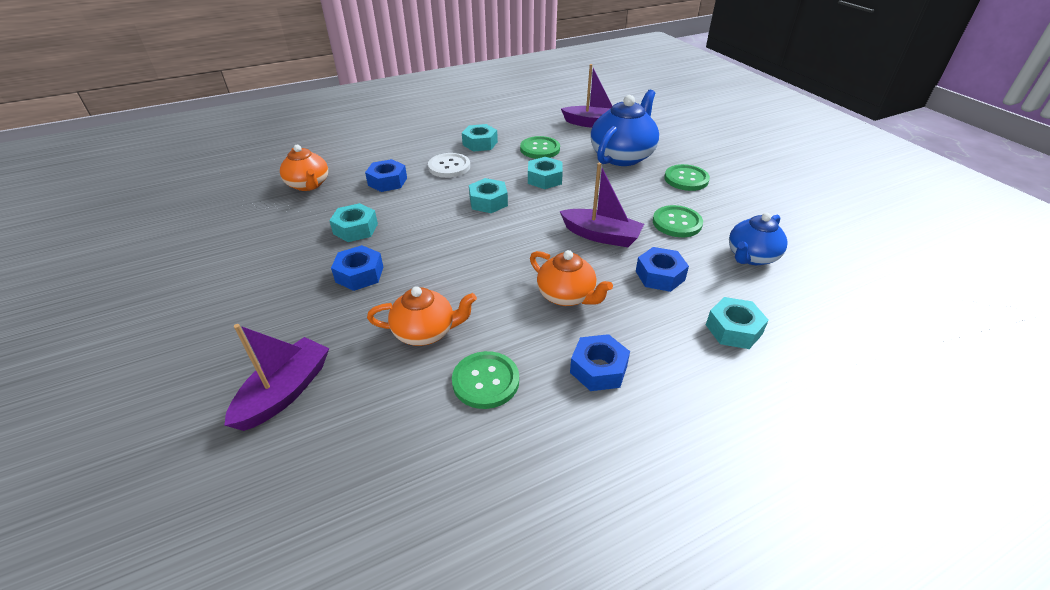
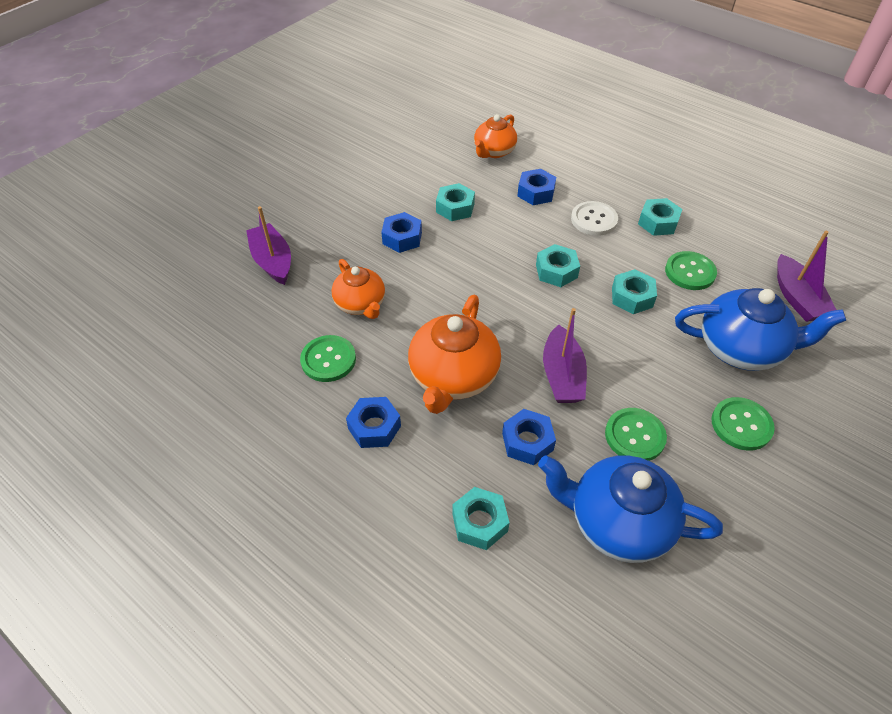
camera: 65 degrees right, 10 degrees up
purple boat [224,324,329,431] -> purple boat turned 120 degrees counterclockwise [246,206,291,285]
orange teapot [530,250,613,306] -> orange teapot [408,295,501,414], size x1.58
blue teapot [729,213,788,265] -> blue teapot [538,455,723,563], size x1.58

